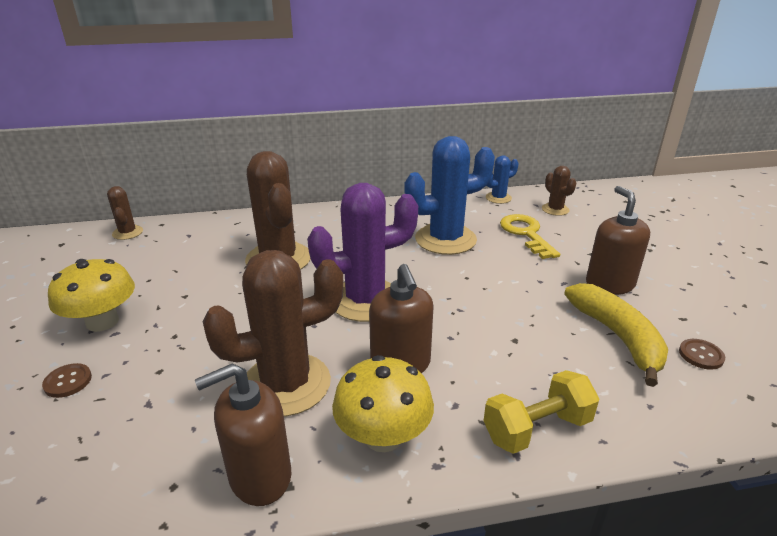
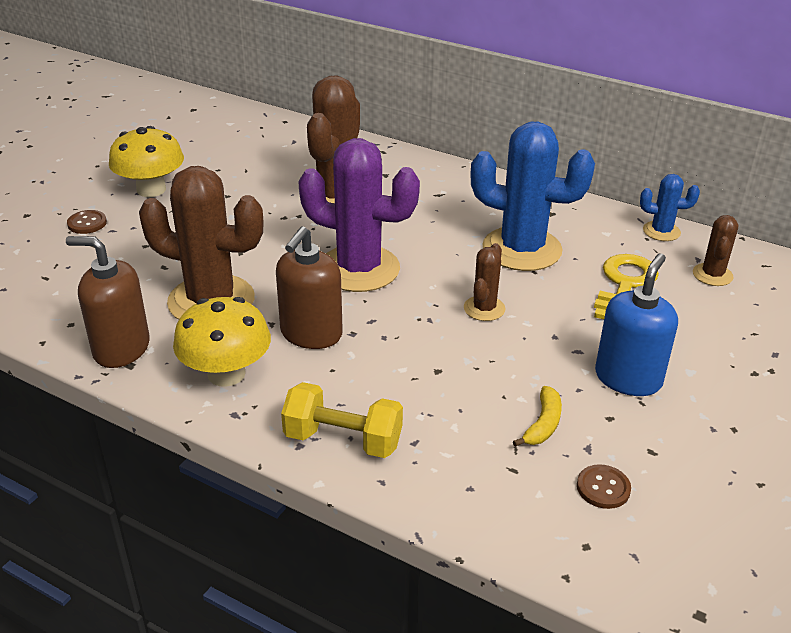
camera: 40 degrees right, 5 degrees up
brown cactus [107,186,143,240] -> brown cactus moved to [464,243,506,321]
yellow banana [564,283,668,387] -> yellow banana [513,386,562,447], size x0.50
brown soap dispenser [586,186,650,295] -> blue soap dispenser [595,253,678,396]

